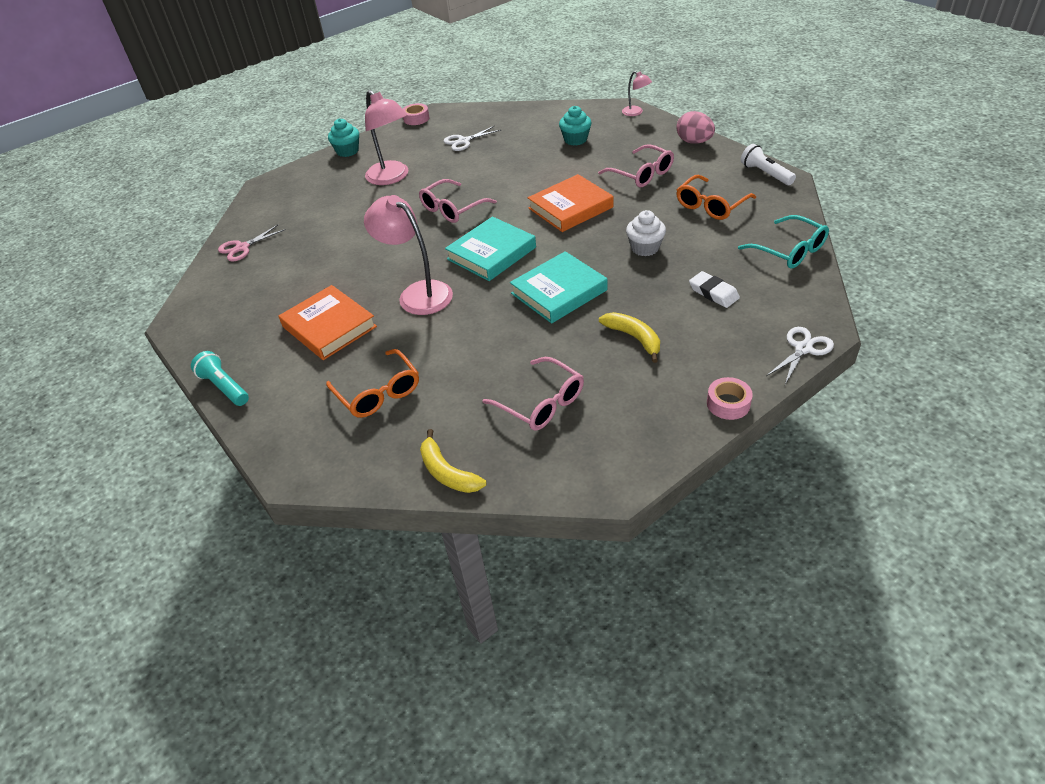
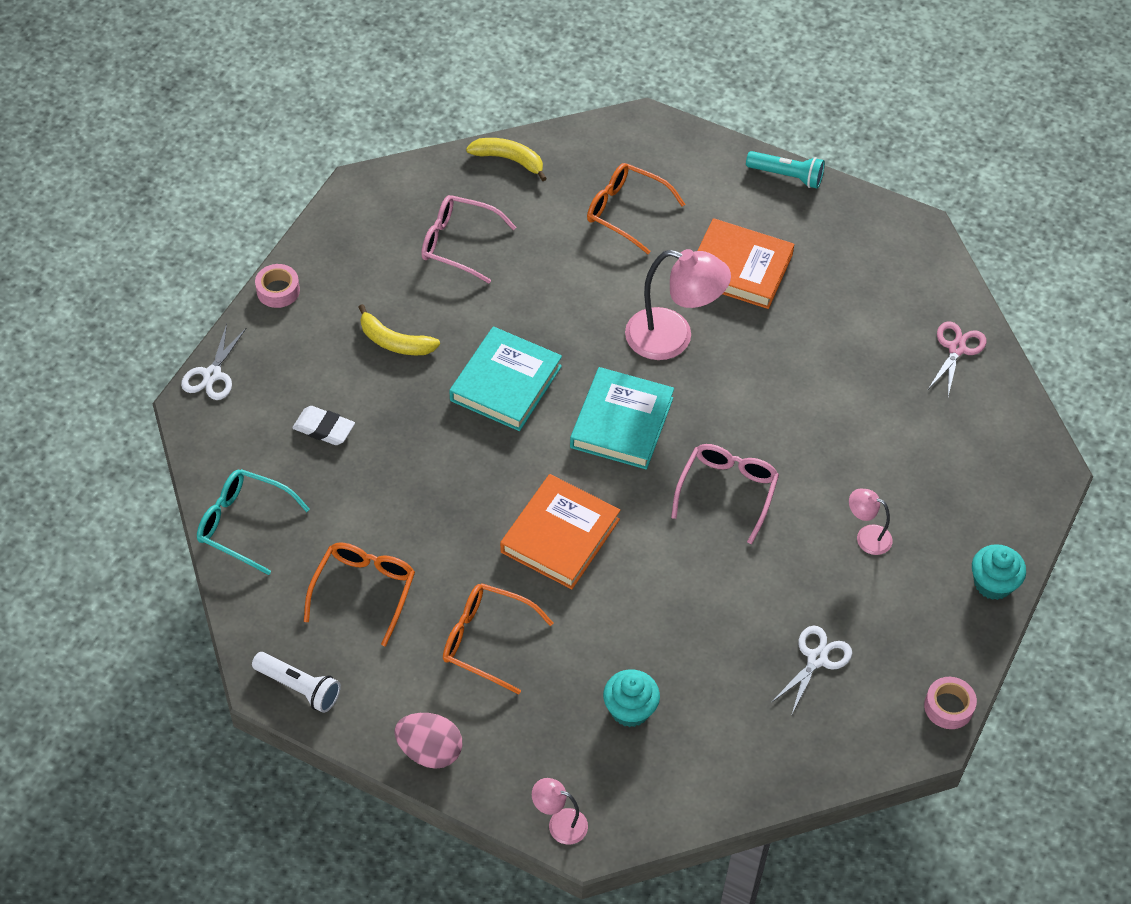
camera: 150 degrees right, 10 degrees up
pink lamp [365,90,408,185] -> pink lamp [849,489,893,555], size x0.50
pink glasses [598,144,674,187] -> orange glasses [443,583,553,695]
white cupcake [626,210,666,256] -> none

